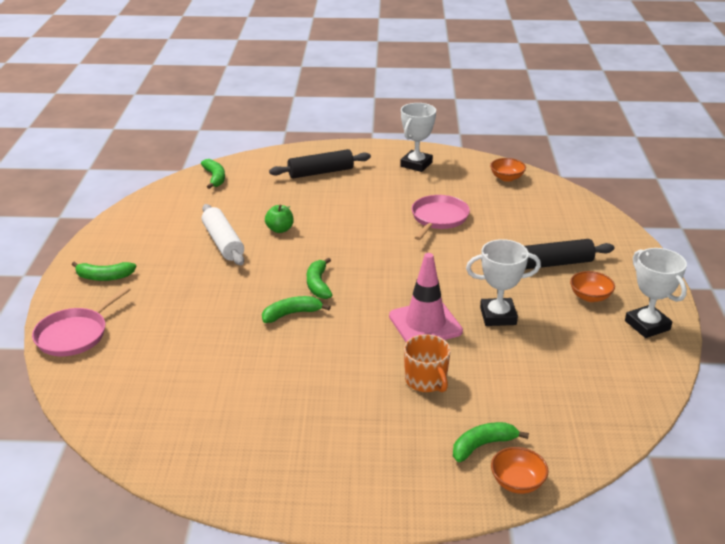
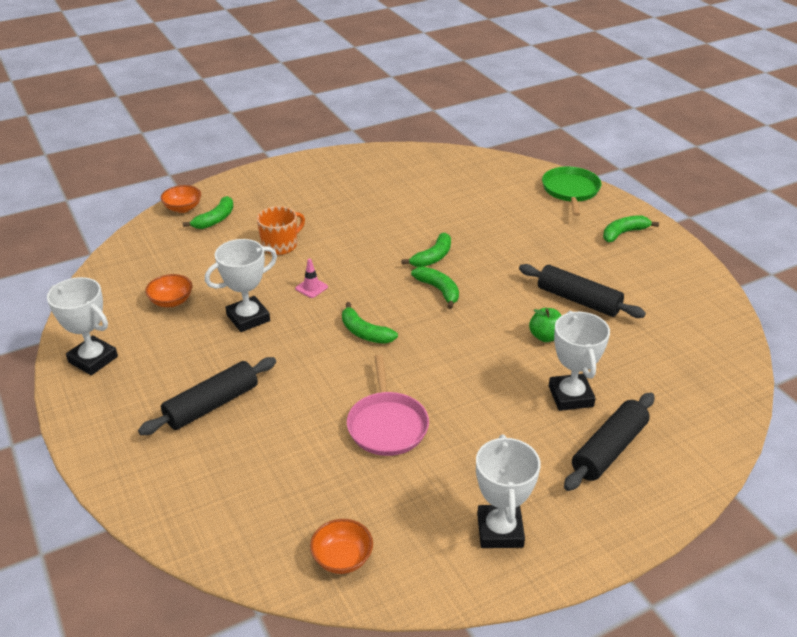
camera: 150 degrees right, 5 degrees up
pink pan [32,286,131,356] -> green pan [542,167,601,216]
green banana [201,159,225,189] -> green banana moved to [342,302,398,344]
white rolling pin [202,204,244,265] -> black rolling pin [519,264,646,318]
pink traffic cone [389,253,463,342] -> pink traffic cone [295,259,328,298], size x0.43
orange mug [404,334,451,392] -> orange mug turned 105 degrees clockwise [257,206,305,255]
orange bowl [570,271,615,302] -> orange bowl moved to [145,274,192,307]
none -> white trophy [549,311,610,411]

